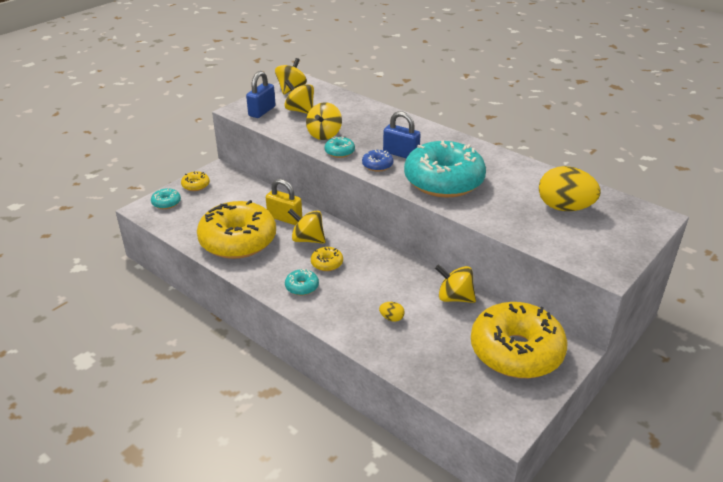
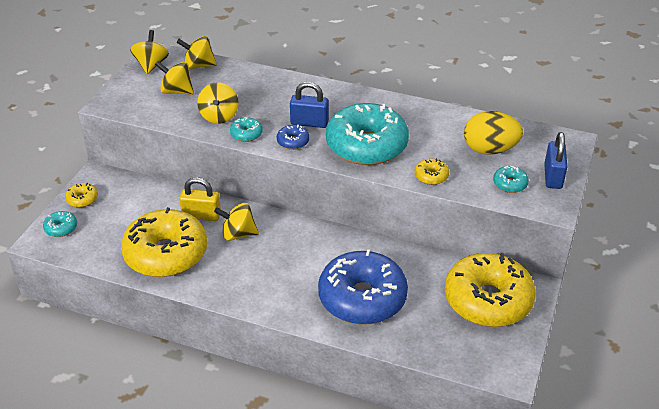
camera: 20 degrees left, 5 degrees up
blue padlock [246,71,276,118] -> blue padlock moved to [544,132,567,189]
turquoise donut [285,269,319,295] -> turquoise donut moved to [493,166,529,193]
yellow donut [311,247,343,271] -> yellow donut moved to [414,158,449,185]
yellow egg [379,302,405,322] -> blue donut [318,249,408,325]
yellow spinning top [435,264,476,303] -> yellow spinning top moved to [176,36,217,69]

